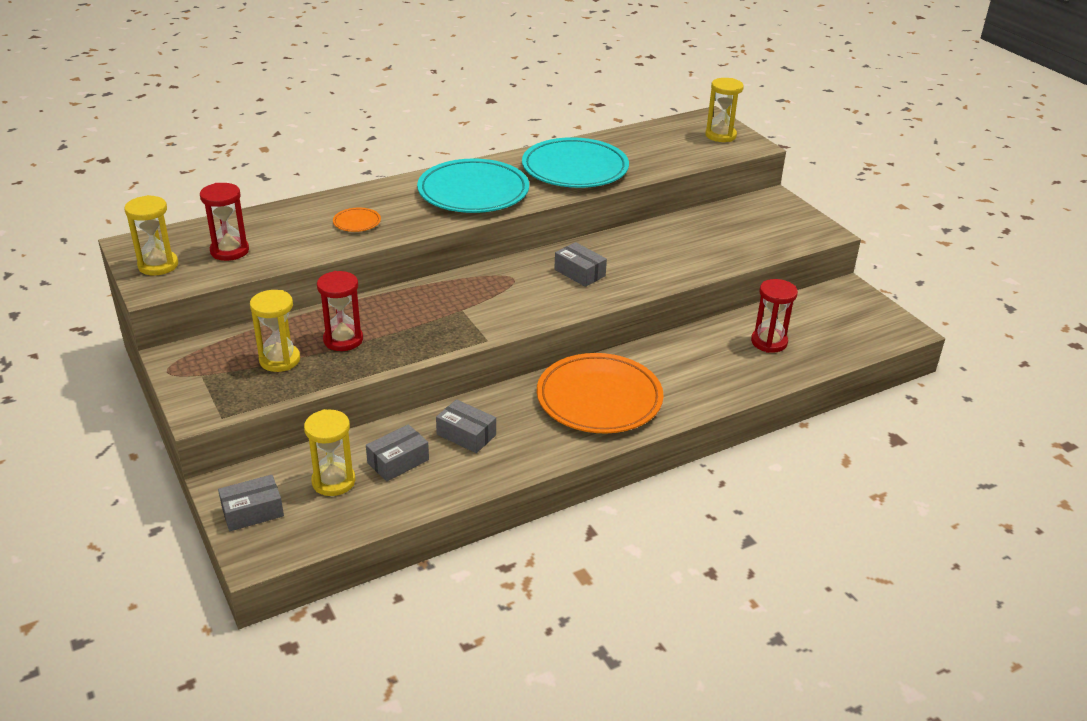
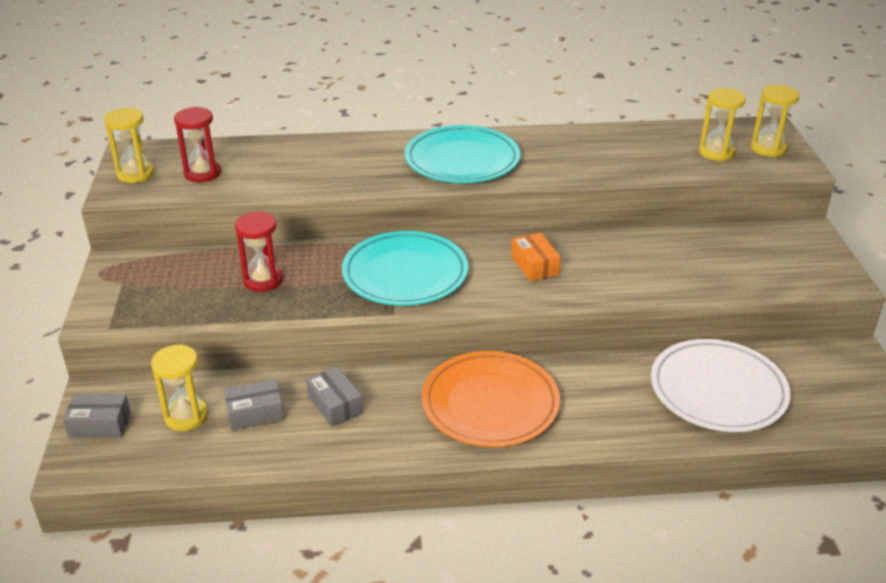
camera: 25 degrees right, 0 degrees up
yellow hourglass [250,290,300,372] -> yellow hourglass moved to [699,88,746,161]
orange plate [333,208,381,232] -> none
turquoise plate [522,137,629,188] -> turquoise plate moved to [342,231,468,306]
grey box [554,242,607,287] -> orange box [511,232,561,282]
red hourglass [751,279,798,353] -> white plate [651,339,791,432]

